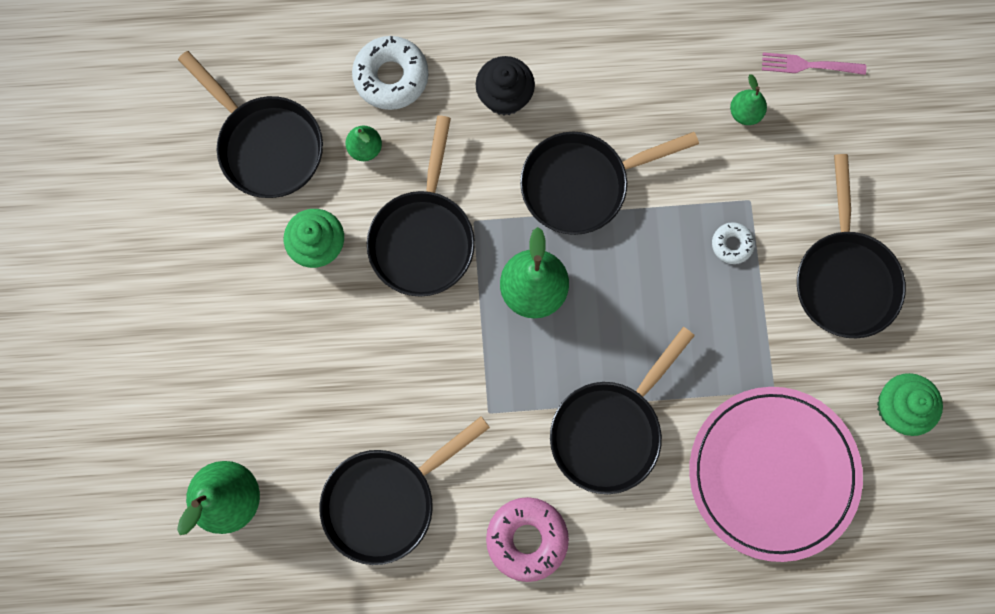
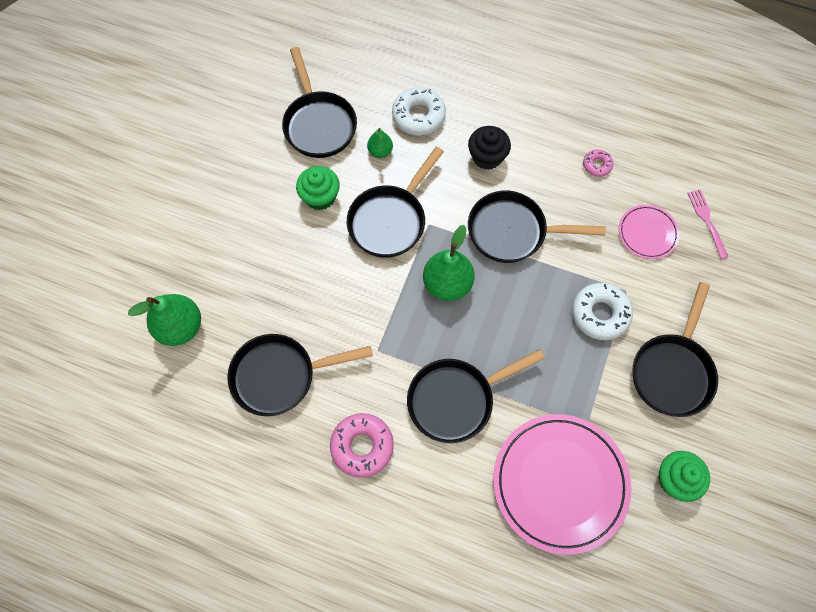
camera: 25 degrees right, 10 degrees down
white donut [712,222,755,264] -> white donut [572,283,633,340], size x1.84
green pear [730,74,767,125] -> pink plate [619,205,679,259]
pink fork [762,52,866,75] -> pink fork turned 45 degrees clockwise [687,189,728,259]
none -> pink donut [583,149,613,177]

